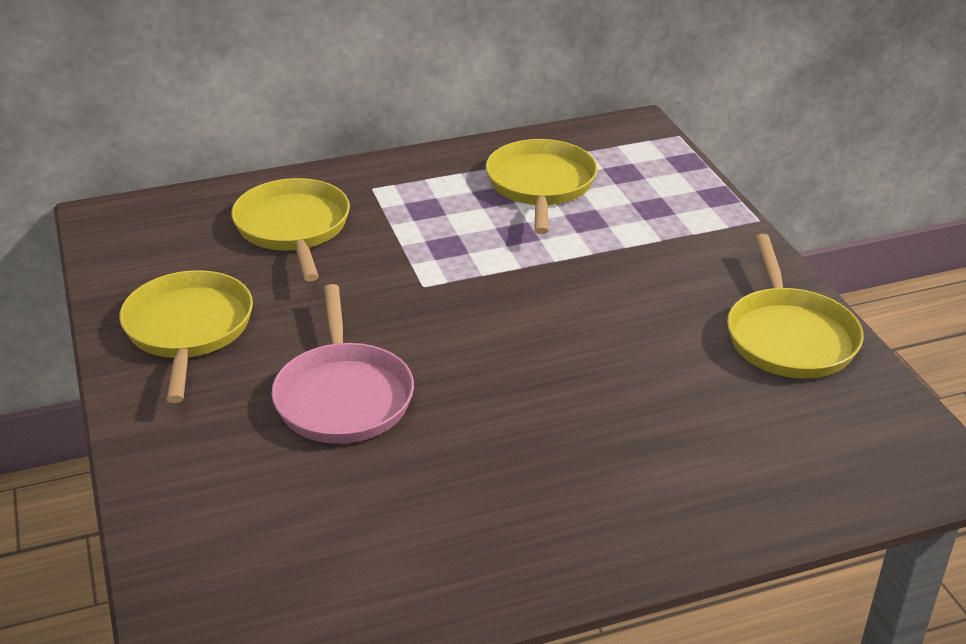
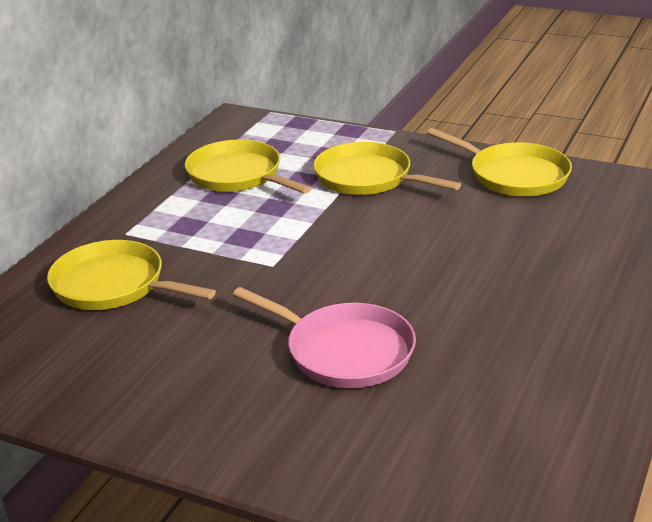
camera: 45 degrees left, 5 degrees down
yellow pan [119,270,253,403] -> yellow pan moved to [313,142,461,195]

